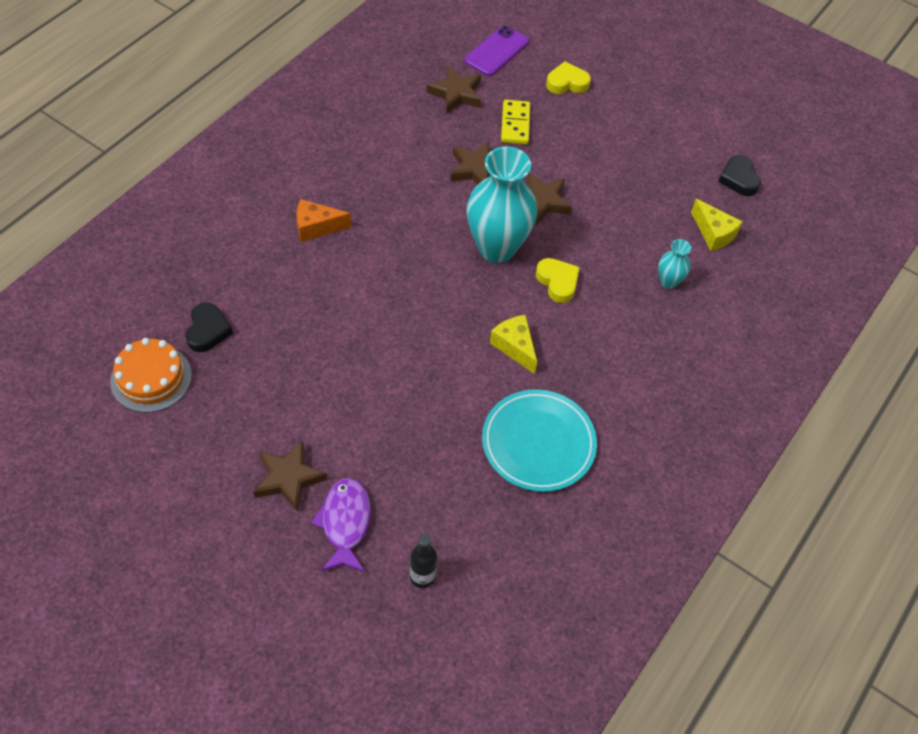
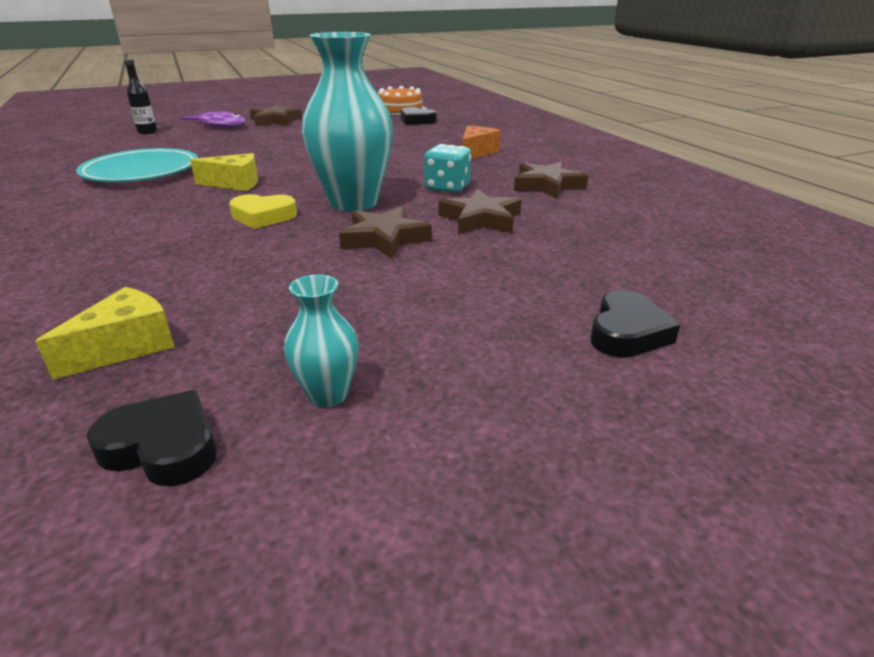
camera: 125 degrees right, 25 degrees down
brown star [426,66,481,114] -> brown star moved to [514,162,588,199]
purple phone [465,26,529,76] -> none
yellow domino [501,100,530,144] -> none
yellow heart [546,61,591,94] -> black heart [591,290,680,358]
turquoise vase [658,239,691,289] -> turquoise vase moved to [284,274,359,407]
yellow cheese [691,199,742,251] -> yellow cheese turned 135 degrees clockwise [35,287,174,380]
none -> turquoise dice [424,144,471,193]

